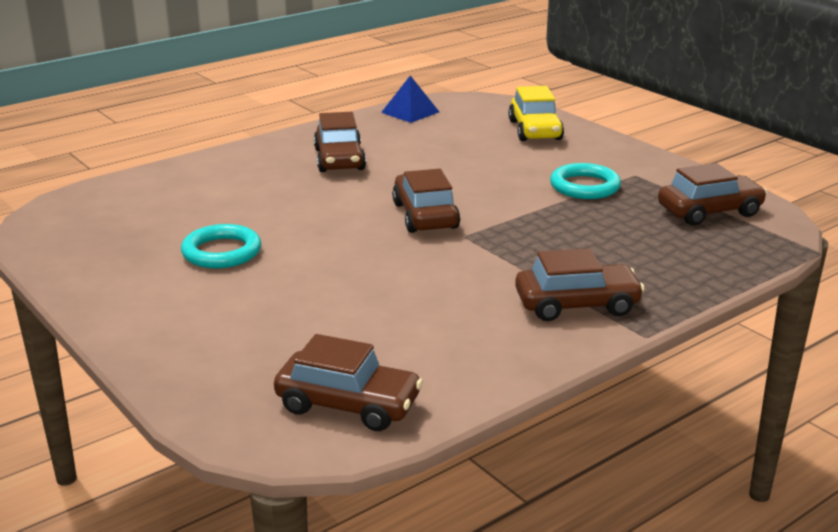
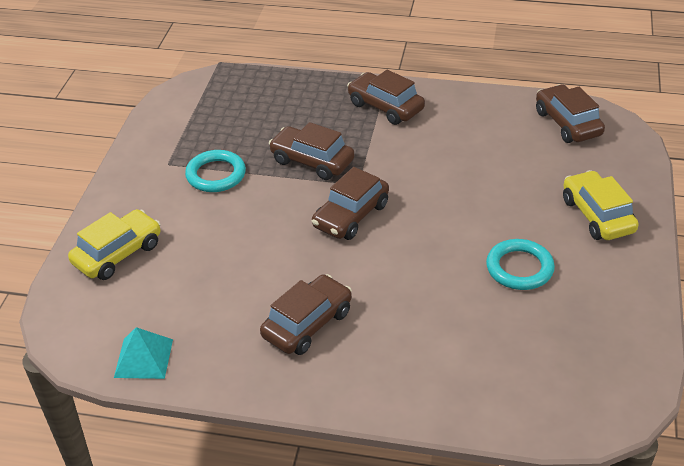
camera: 130 degrees left, 15 degrees up
blue pyramid [381,75,439,123] -> turquoise pyramid [114,327,173,379]
brown car [658,163,767,226] -> brown car moved to [269,122,355,180]
none -> yellow car [563,170,639,240]

